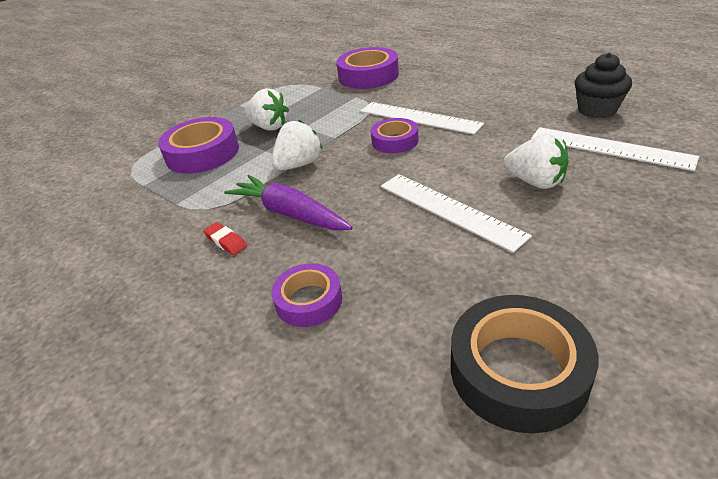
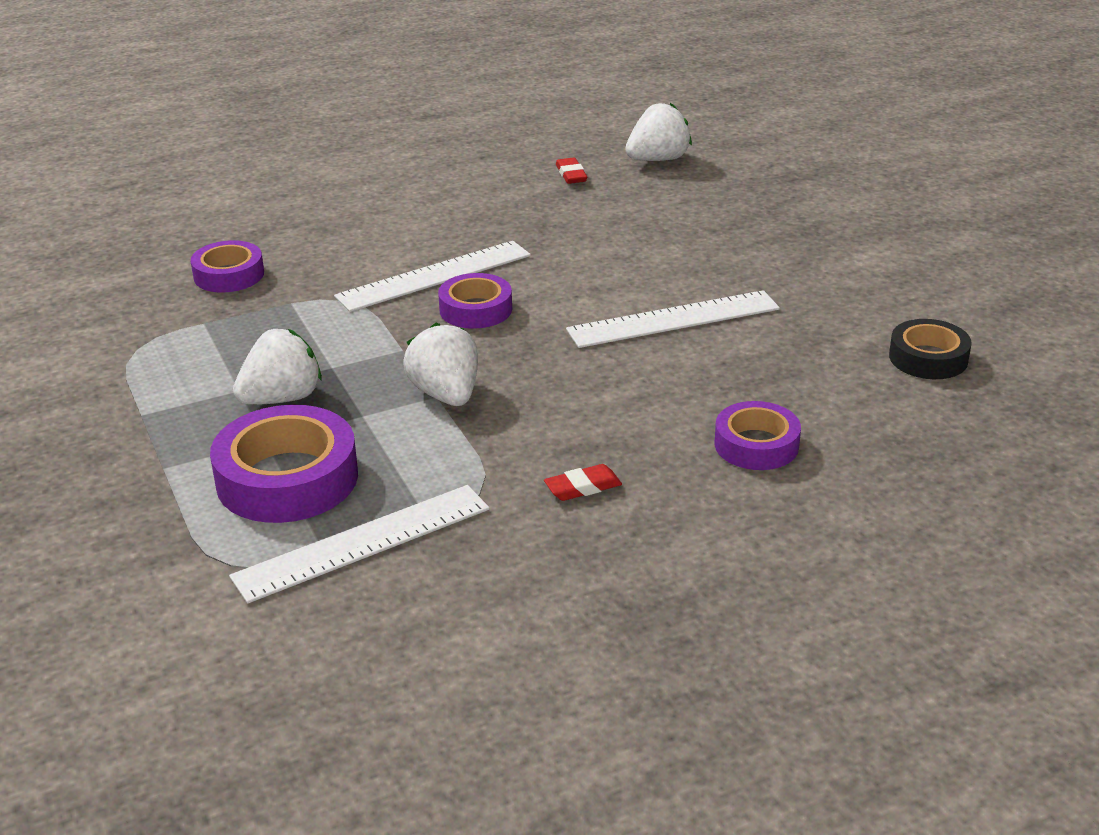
camera: 70 degrees left, 5 degrees down
purple carrot [224,175,353,230] -> none
purple tape [336,47,399,89] -> purple tape [191,240,264,292], size x0.61
black tape [451,295,598,433] -> black tape [889,319,972,379], size x0.61
white strawberry [504,134,569,189] -> white strawberry moved to [625,103,692,161]
white ruler [531,127,699,171] -> white ruler moved to [229,485,490,603]
black cupcake [575,53,632,119] -> red eraser [556,157,587,184]

